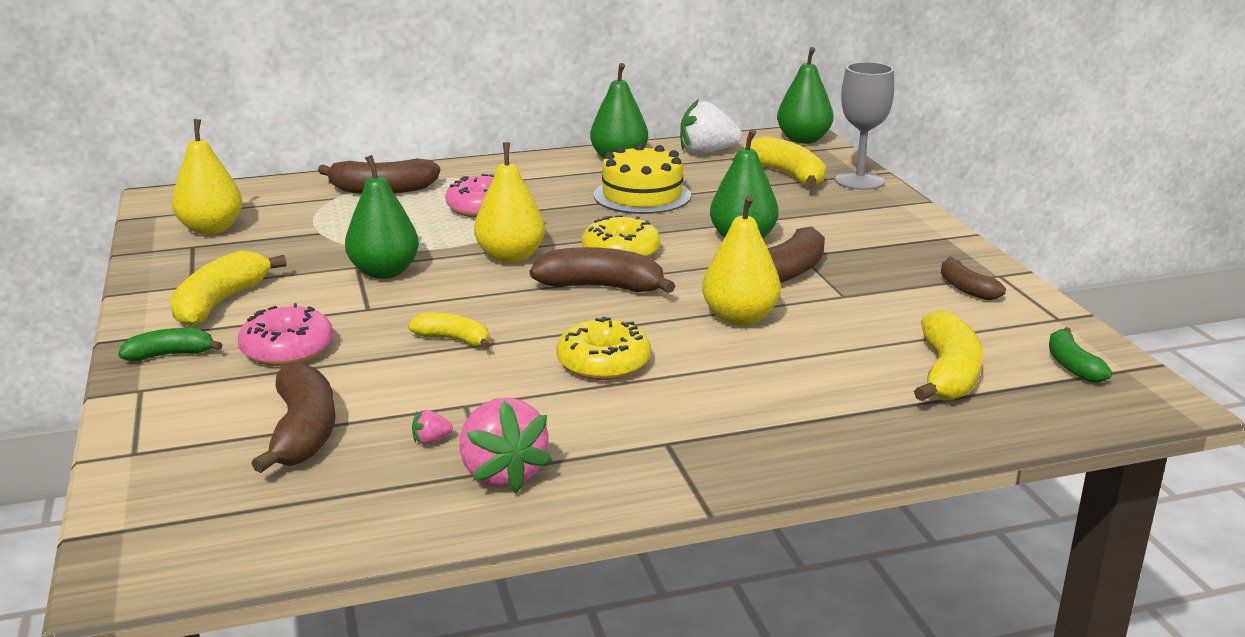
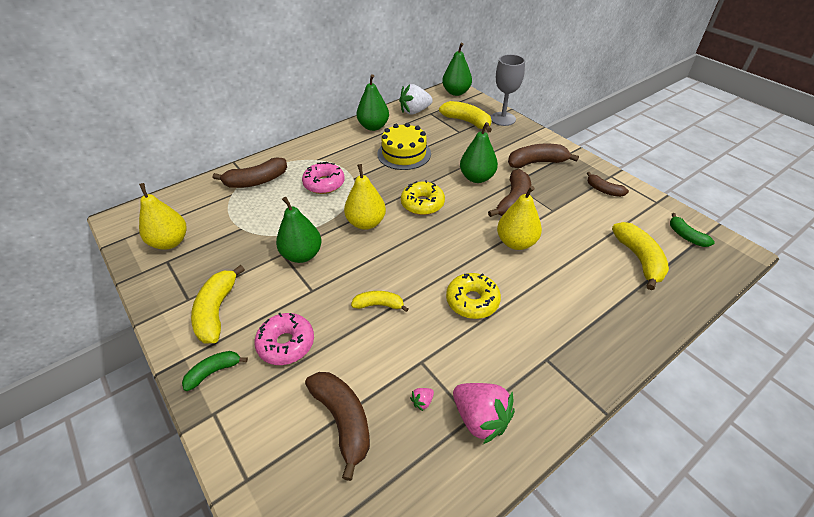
camera: 20 degrees left, 20 degrees up
brown banana [530,247,675,293] -> brown banana moved to [508,144,579,168]

